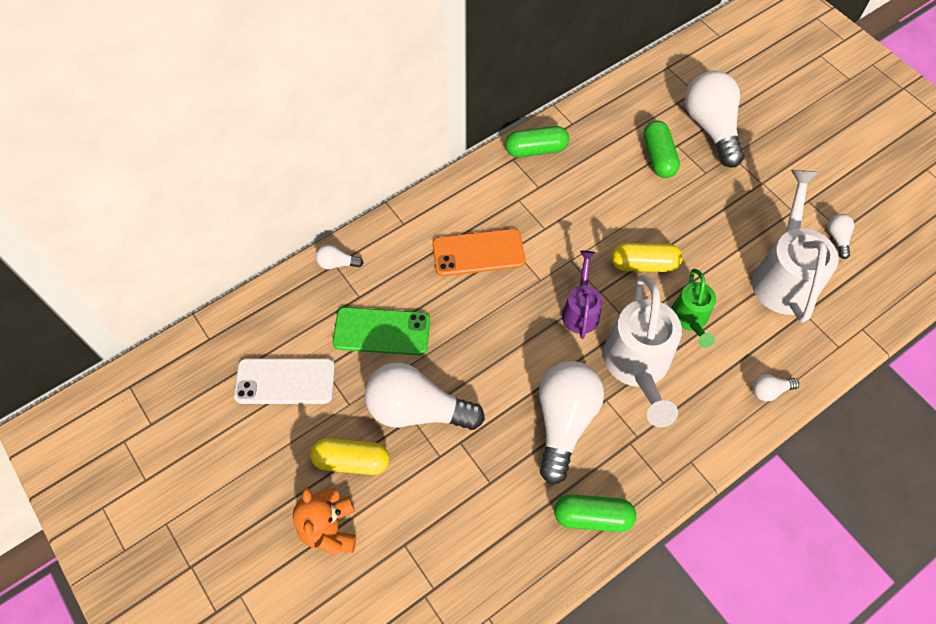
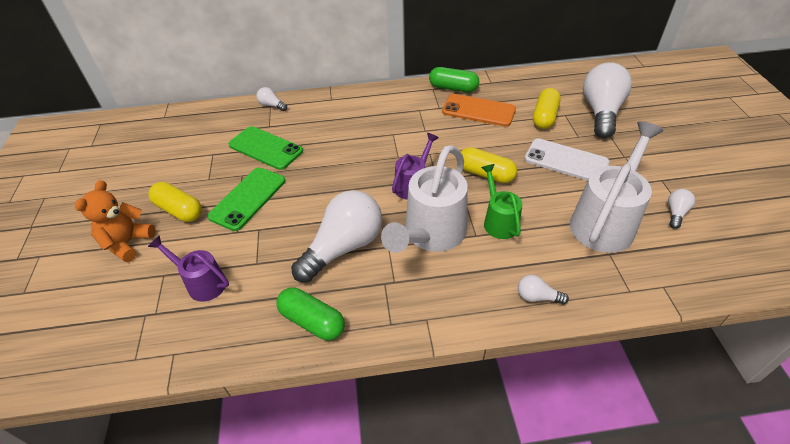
camera: 30 degrees right, 15 degrees down
white phone [234,358,335,404] -> white phone moved to [524,138,610,181]
white light bulb [365,363,485,430] -> green phone [207,168,285,231]
orange phone [432,229,525,276] -> orange phone moved to [442,94,516,127]
green capsule [643,121,680,178] -> yellow capsule [533,88,561,129]
green watering can [671,269,716,348] -> green watering can turned 135 degrees clockwise [481,164,522,239]
none -> purple watering can [148,235,229,302]

